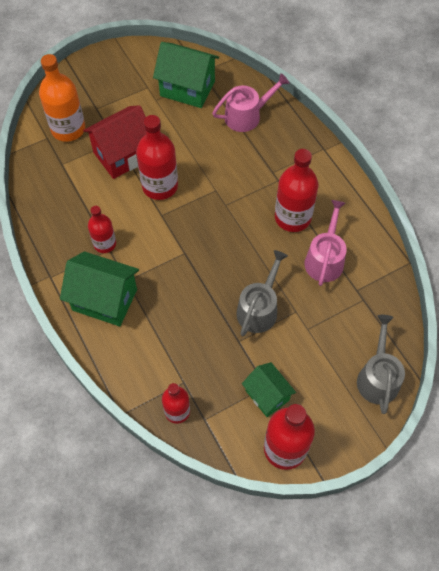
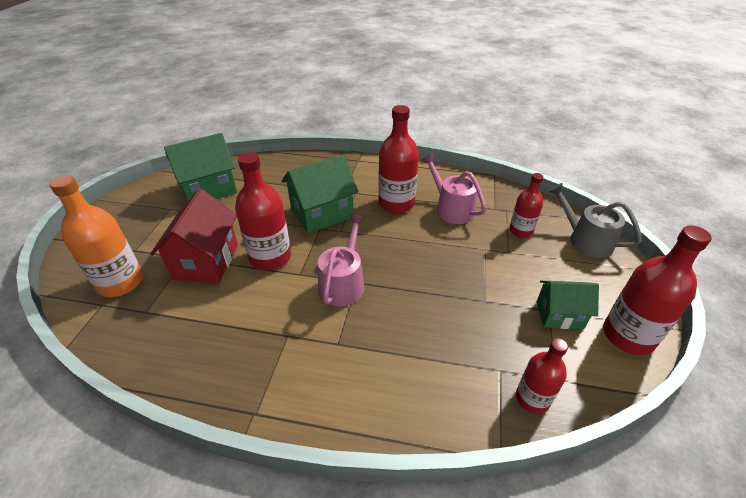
camera: 50 degrees left, 20 degrees down
green house [60,251,139,326] -> green house moved to [282,154,358,233]
red bottle [88,206,116,253] -> red bottle moved to [509,173,543,238]
pink watering can [212,73,289,132] -> pink watering can moved to [318,214,365,306]
grey watering can [236,250,288,336] -> none

